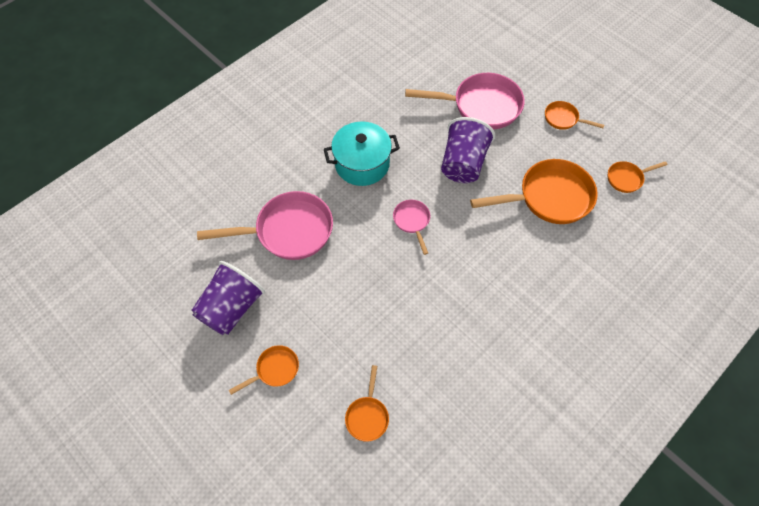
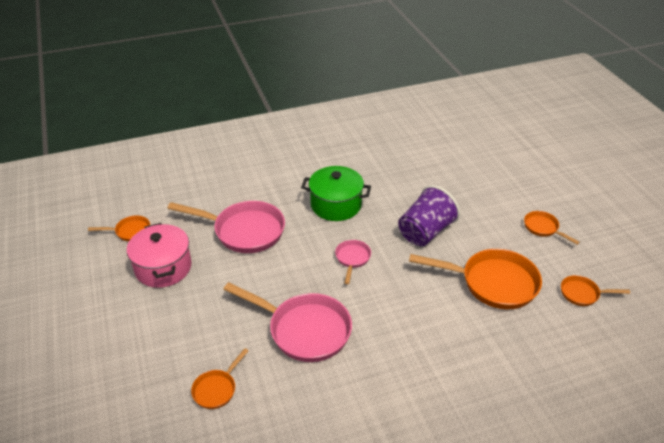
camera: 25 degrees right, 20 degrees down
purple cup [192,261,265,335] -> pink pot [127,223,192,288]
orange pan [229,345,299,395] -> orange pan moved to [88,215,150,241]
turquoise pot [324,121,400,186] -> green pot [301,166,371,221]
pink pan [405,73,525,129] -> pink pan moved to [223,282,352,362]

